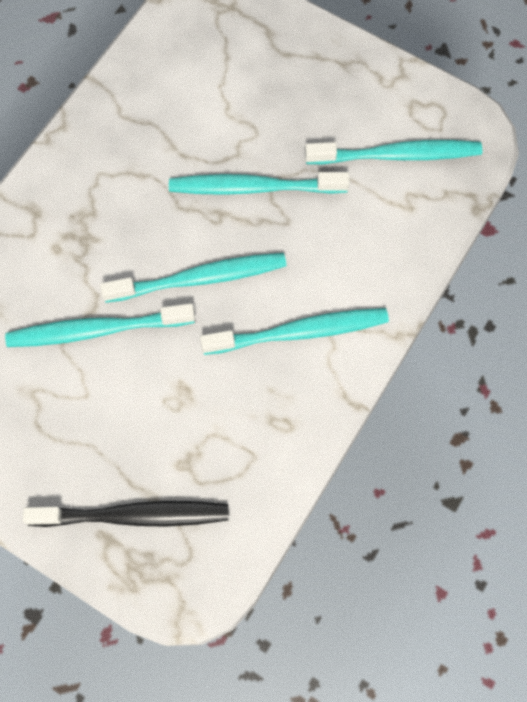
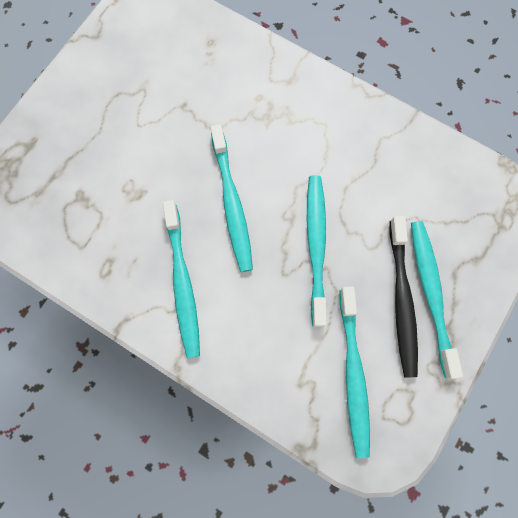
camera: 90 degrees right, 5 degrees up
turquoise toothbrush [5,303,195,347] -> turquoise toothbrush moved to [411,221,463,379]
black toothbrush [23,501,229,527] -> black toothbrush moved to [390,216,418,377]

